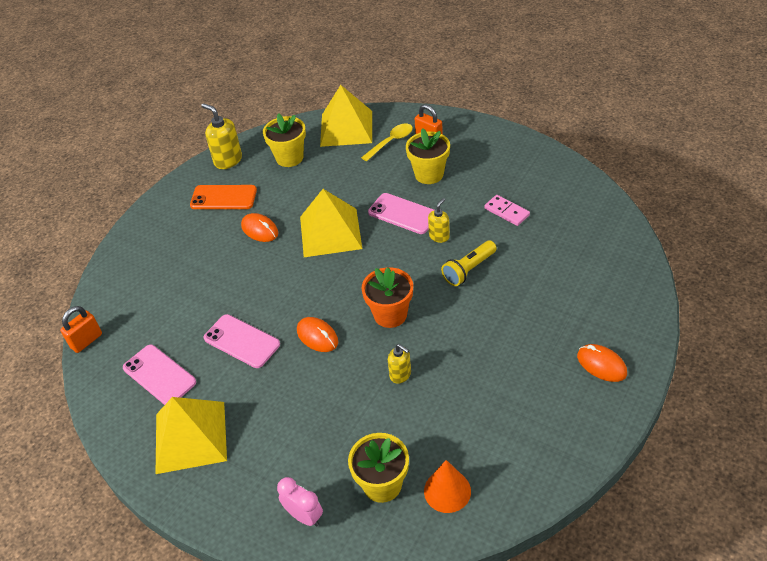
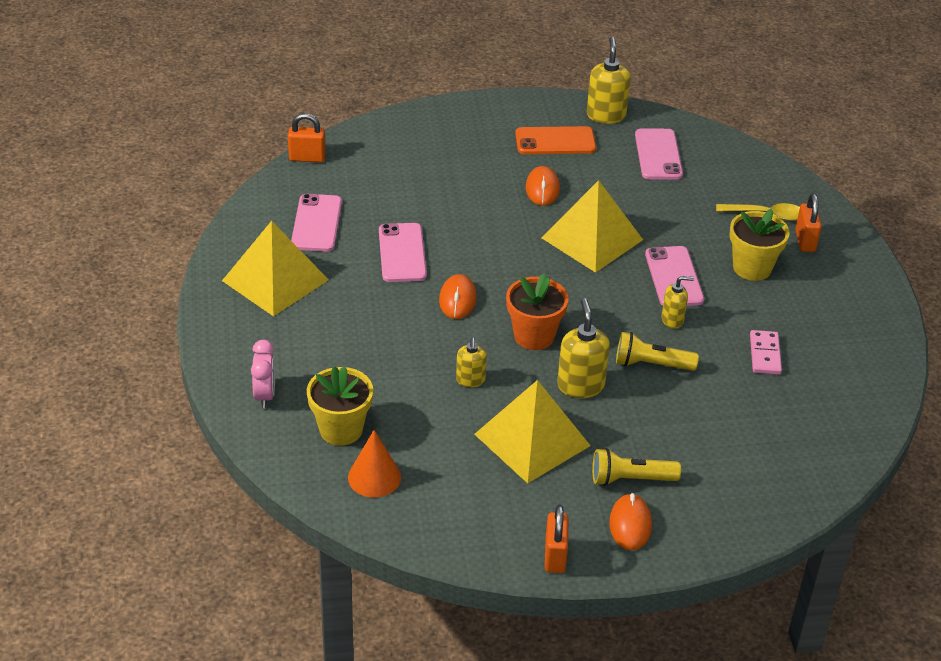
camera: 45 degrees right, 5 degrees down
orange phone [190,185,257,209] -> orange phone turned 60 degrees counterclockwise [515,126,596,154]
yellow flower pot [263,113,306,167] -> pink phone [635,128,683,180]
yellow pyramid [320,85,372,147] -> yellow pyramid moved to [474,380,591,484]
none -> orange padlock [545,505,569,573]
none -> yellow soap dispenser [557,298,610,398]
none -> yellow flashlight [592,448,681,486]

